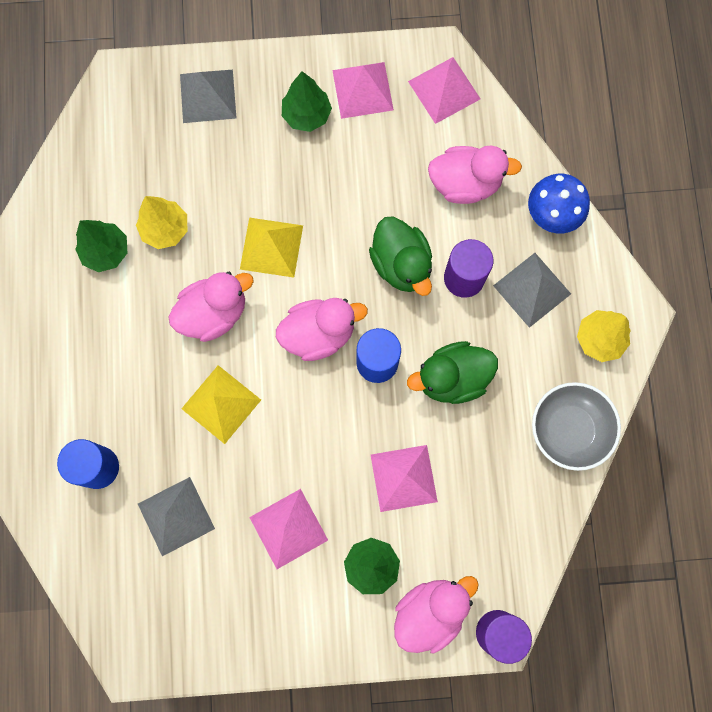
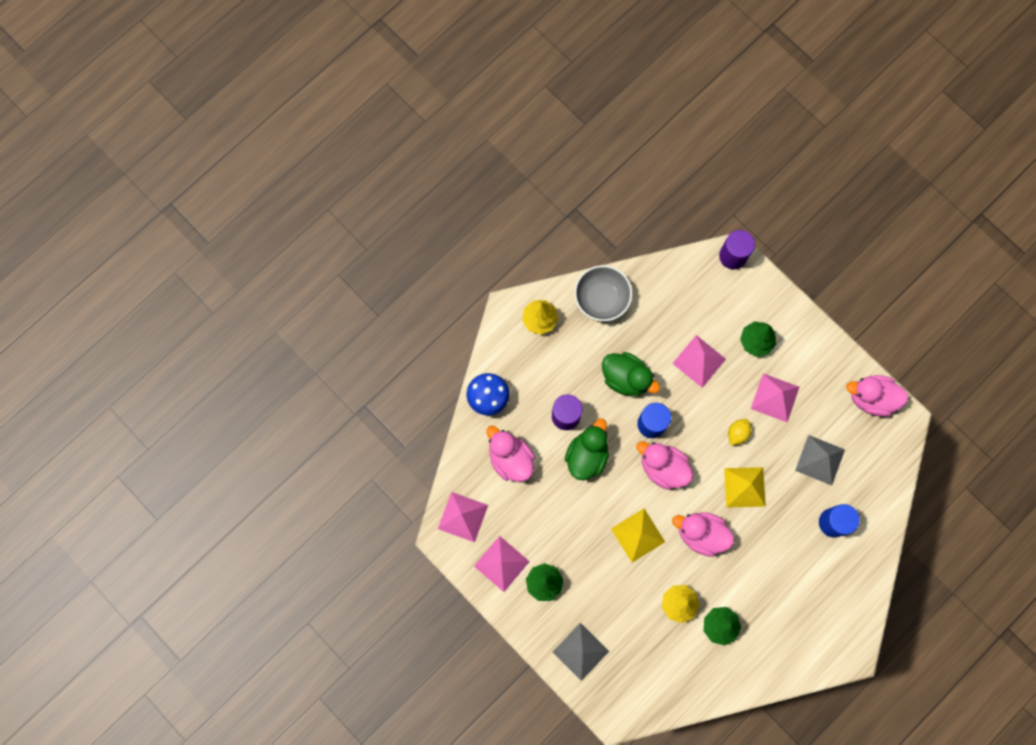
camera: 130 degrees left, 0 degrees up
pink duck [394,576,479,653] -> pink duck moved to [846,375,909,417]
grey pyramid [493,253,571,328] -> none
none -> yellow lemon [728,419,751,445]

